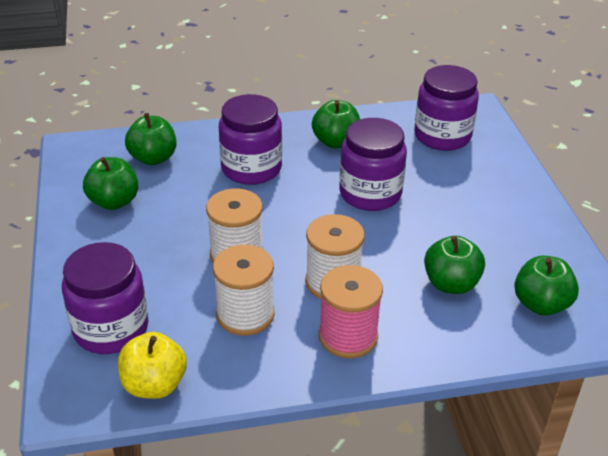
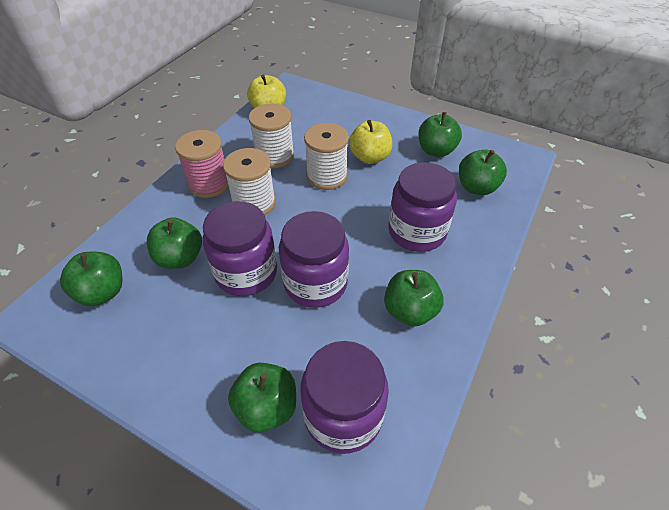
camera: 130 degrees right, 10 degrees up
purple jar [62,242,148,354] -> purple jar moved to [203,201,277,296]
none -> green apple [228,363,296,432]
none -> yellow apple [349,120,392,164]

